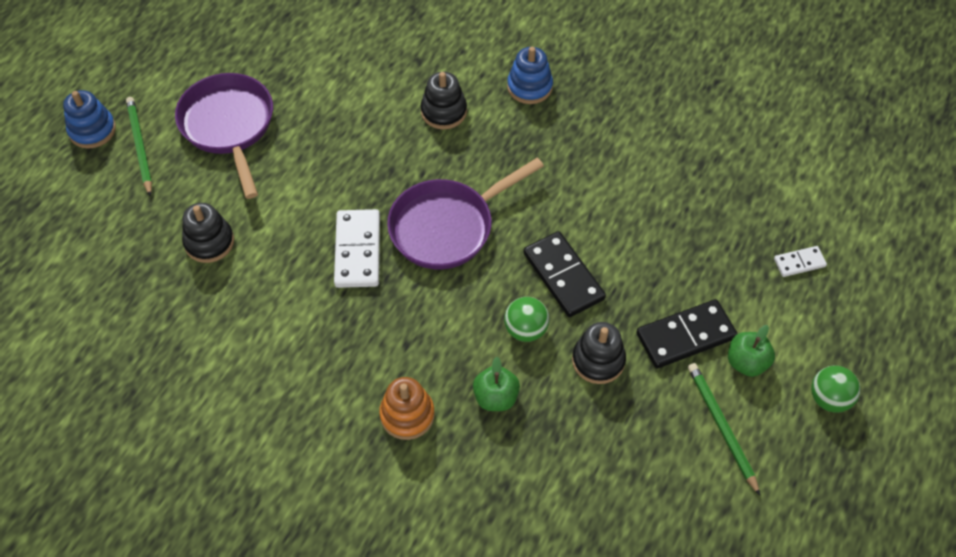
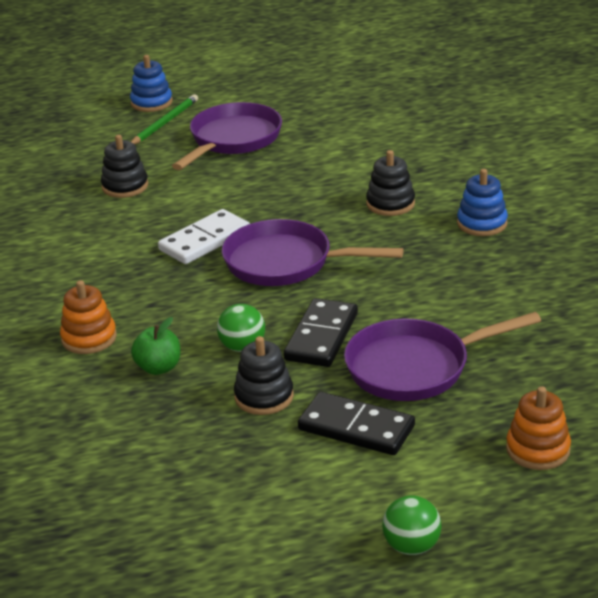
camera: 50 degrees right, 25 degrees down
green pencil [688,363,760,495] -> none
green apple [728,325,775,377] -> none
white domino [774,246,827,277] -> orange stacking toy [506,386,571,470]
none -> purple pan [344,312,541,401]

